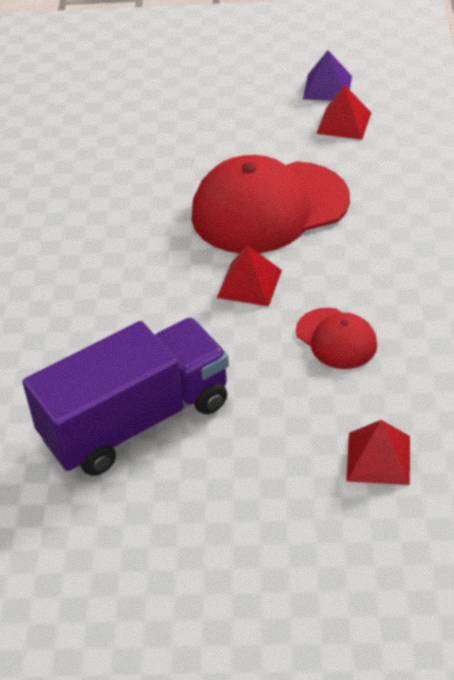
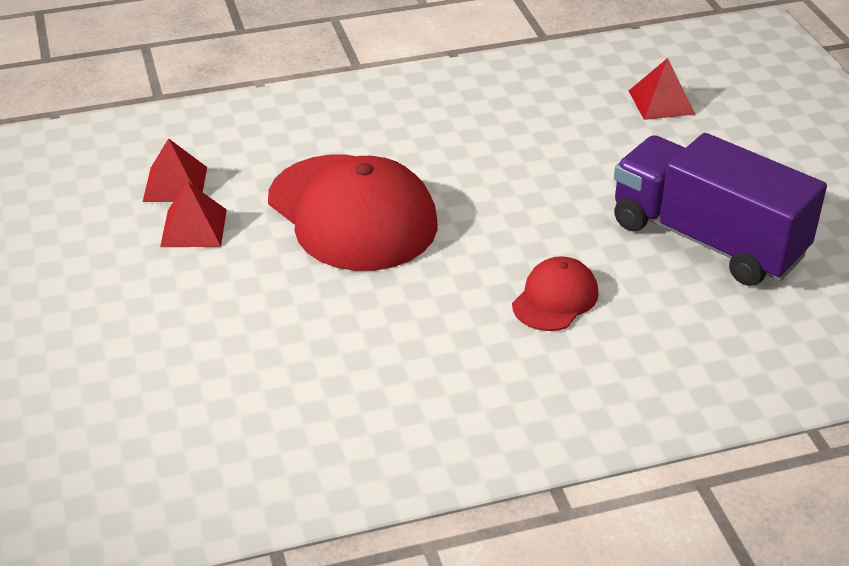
camera: 110 degrees left, 5 degrees down
red pyramid [217,245,282,306] -> red pyramid moved to [160,181,227,247]
red cap [296,308,377,369] -> red cap moved to [512,256,598,331]
purple pyramid [303,50,352,101] -> none

